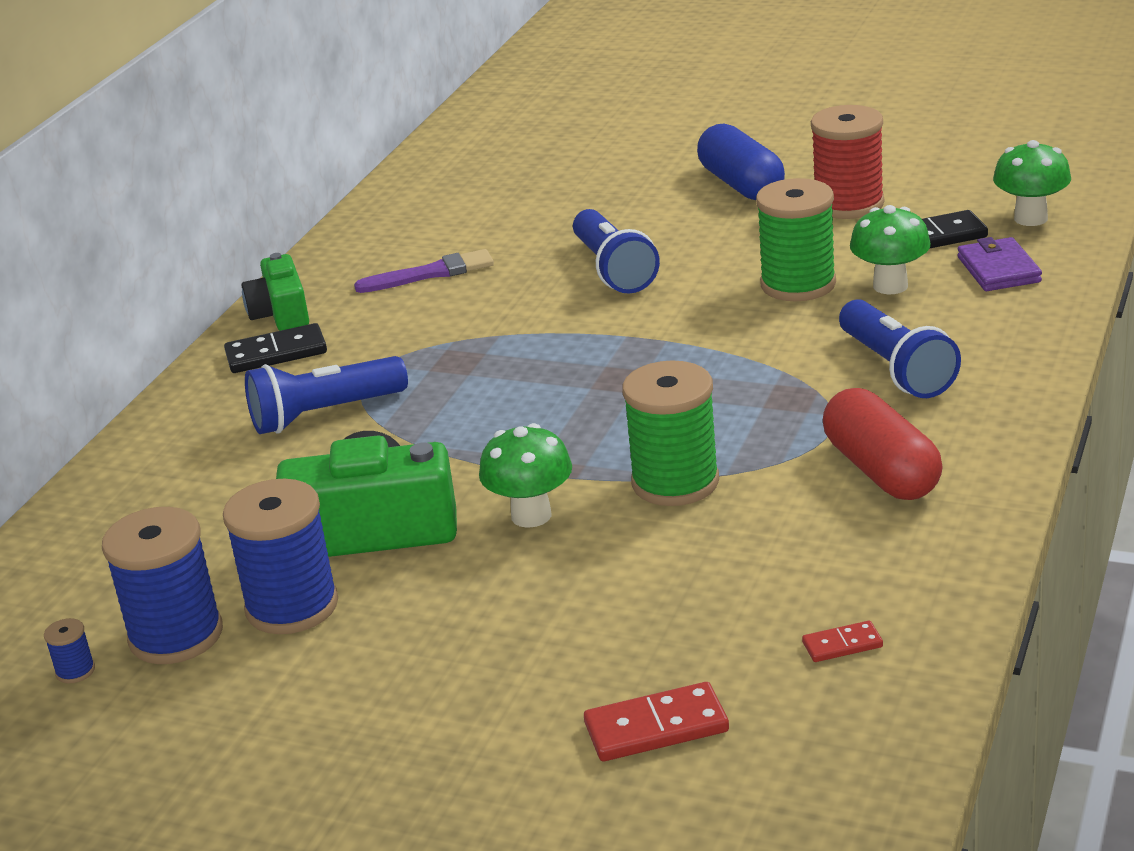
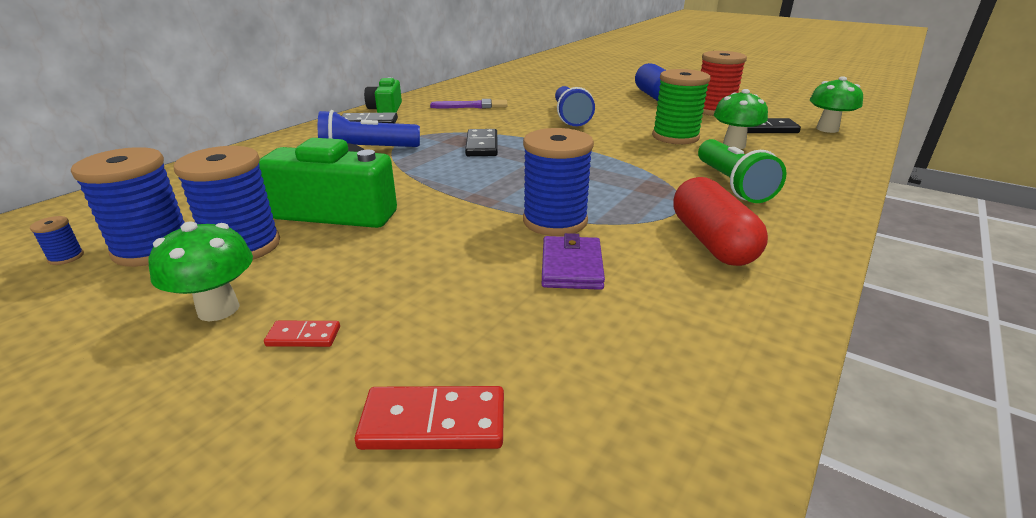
camera: 10 degrees right, 0 degrees up
green mushroom [479,423,572,528] -> green mushroom moved to [149,221,253,321]
green spool [622,360,719,506] -> blue spool [523,128,594,236]
red domino [802,621,883,662] -> red domino moved to [264,321,340,347]
blue flashlight [839,299,961,398] -> green flashlight [698,139,786,203]
purple wallet [958,237,1042,291] -> purple wallet moved to [541,233,605,290]
none -> black domino [465,129,498,156]

